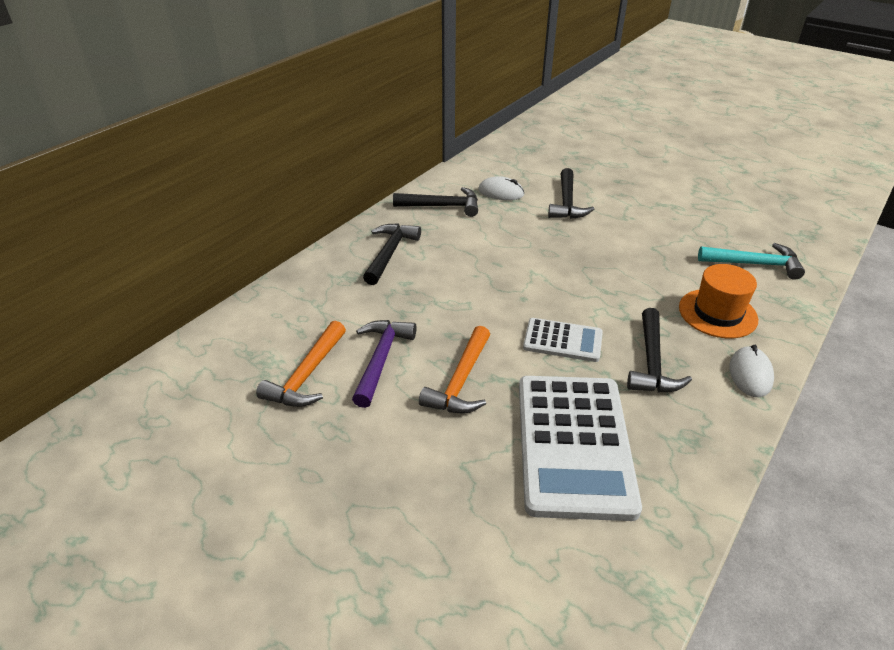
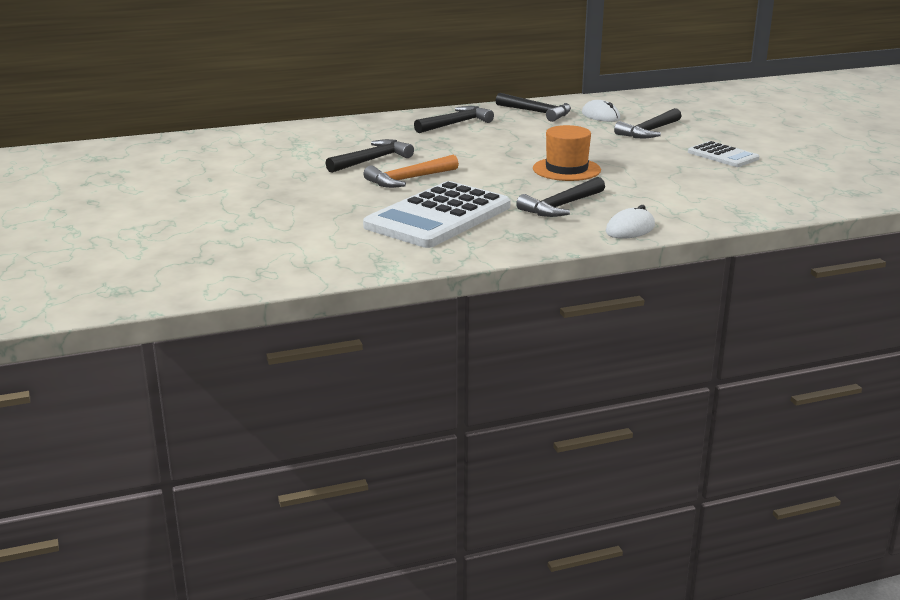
camera: 35 degrees right, 15 degrees down
orange hammer [256,321,346,407] -> none
purple hammer [352,320,416,408] -> black hammer [325,139,414,173]
white calculator [523,318,603,362] -> white calculator moved to [688,141,759,167]
orange hat [679,264,758,338] -> orange hat moved to [533,125,601,181]
turquoise hammer [698,243,805,280] -> none

